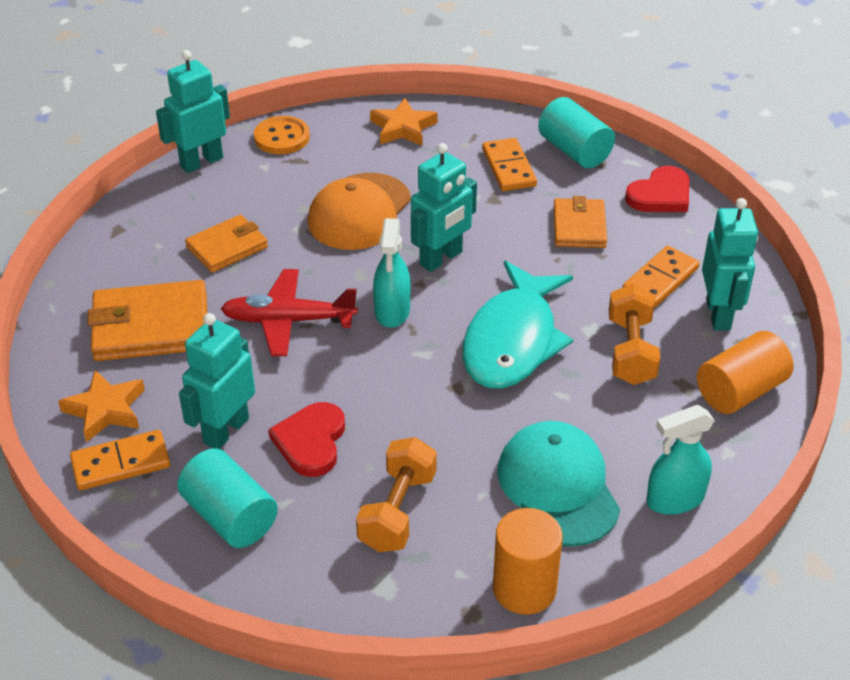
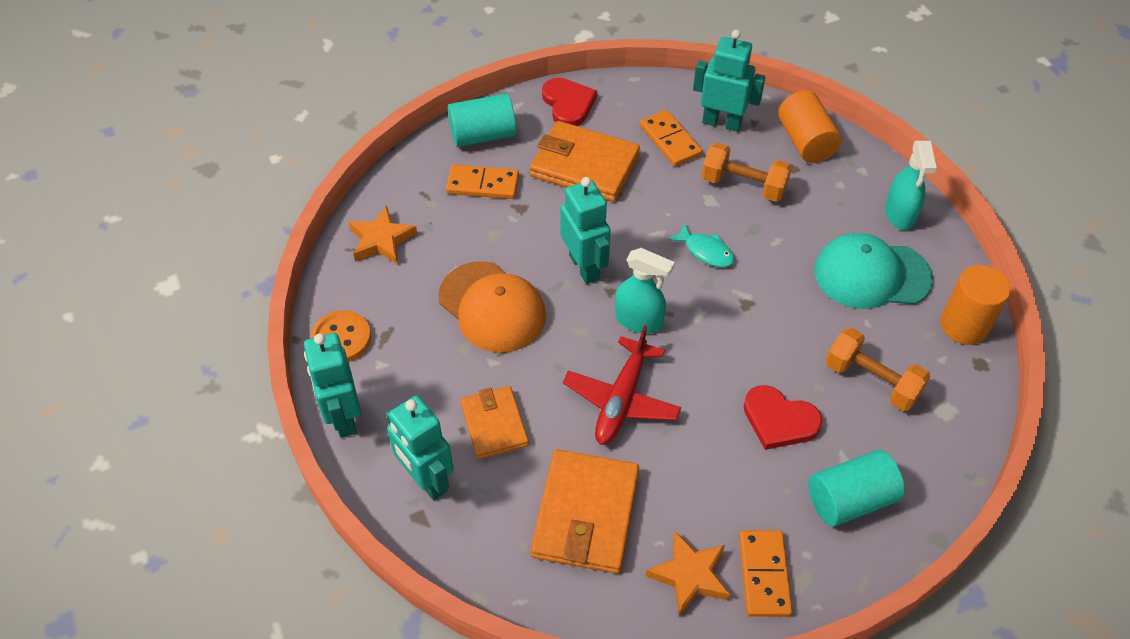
camera: 70 degrees left, 10 degrees up
turquoise robot [179,313,255,449] -> turquoise robot moved to [386,395,454,500]
turquoise fish [462,261,573,389] -> turquoise fish [668,223,735,267], size x0.44
orange wallet [554,196,607,248] -> orange wallet [530,121,640,202], size x1.60

